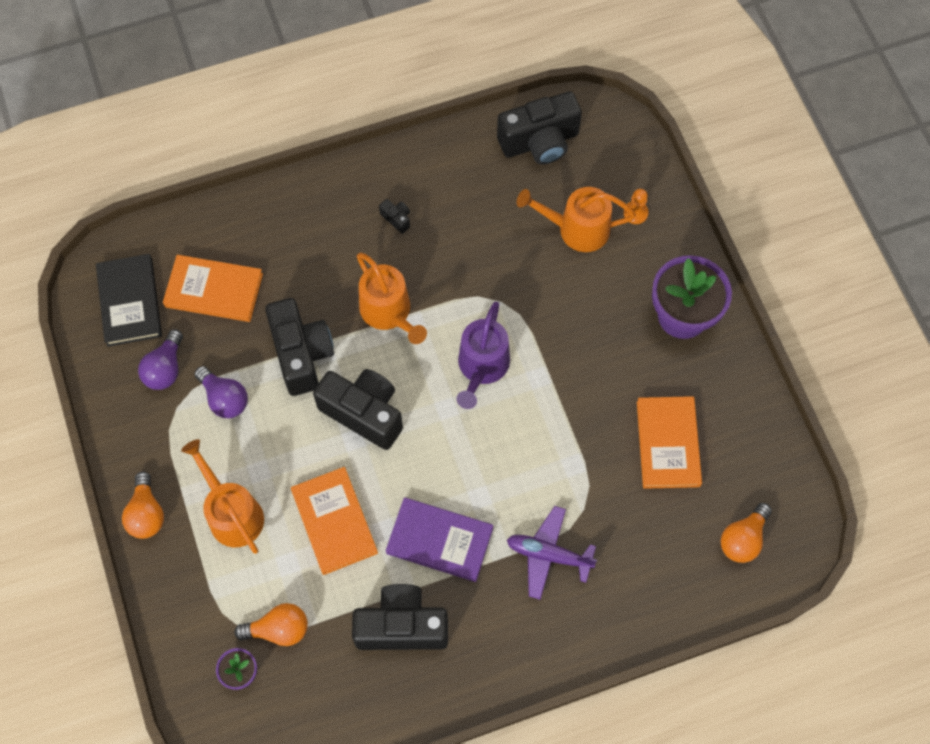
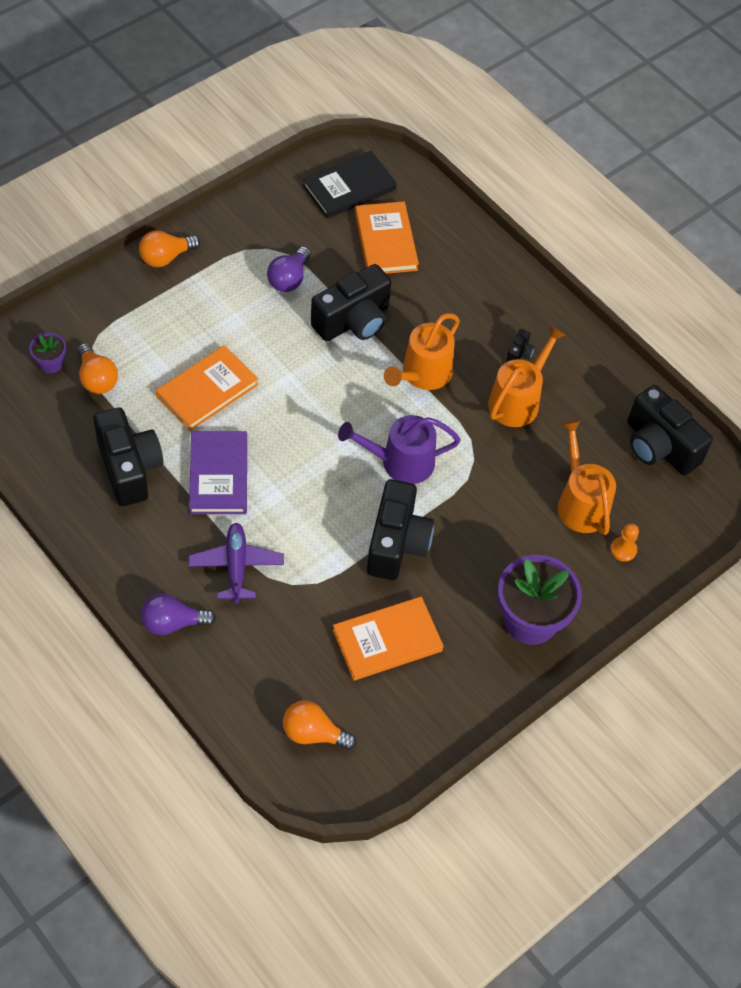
camera: 65 degrees right, 10 degrees down
purple light bulb [138,329,183,390] -> purple light bulb moved to [141,593,216,635]
orange watering can [181,439,264,554] -> orange watering can moved to [488,325,566,427]
black camera [313,369,403,450] -> black camera moved to [367,479,434,580]

